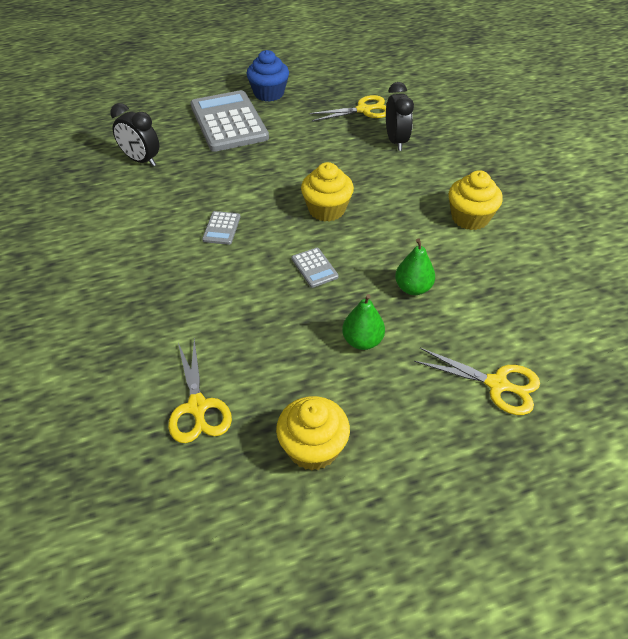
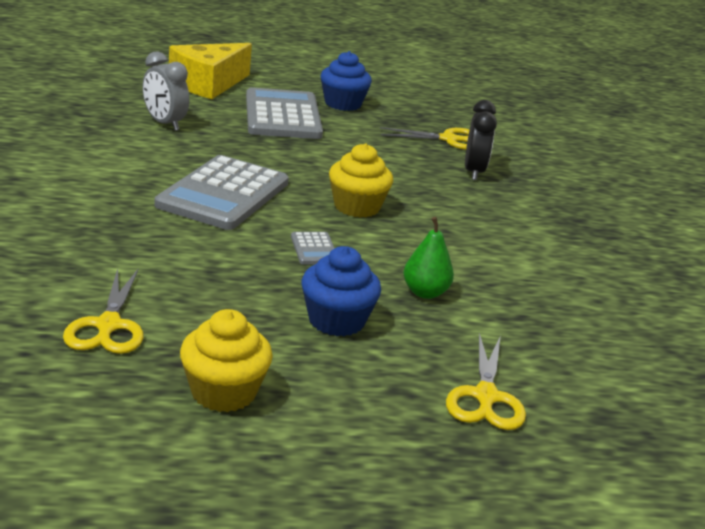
camera: 10 degrees right, 20 degrees down
black clock [110,103,159,166] -> grey clock [142,51,189,131]
grey calculator [202,211,241,245] -> grey calculator [154,155,289,230], size x2.40
green pear [342,294,385,350] -> blue cupcake [302,246,381,336]
yellow scissors [414,348,540,415] -> yellow scissors turned 60 degrees clockwise [446,333,526,430]
yellow cupcake [449,170,503,230] -> none
none -> yellow cheese [169,43,252,99]

